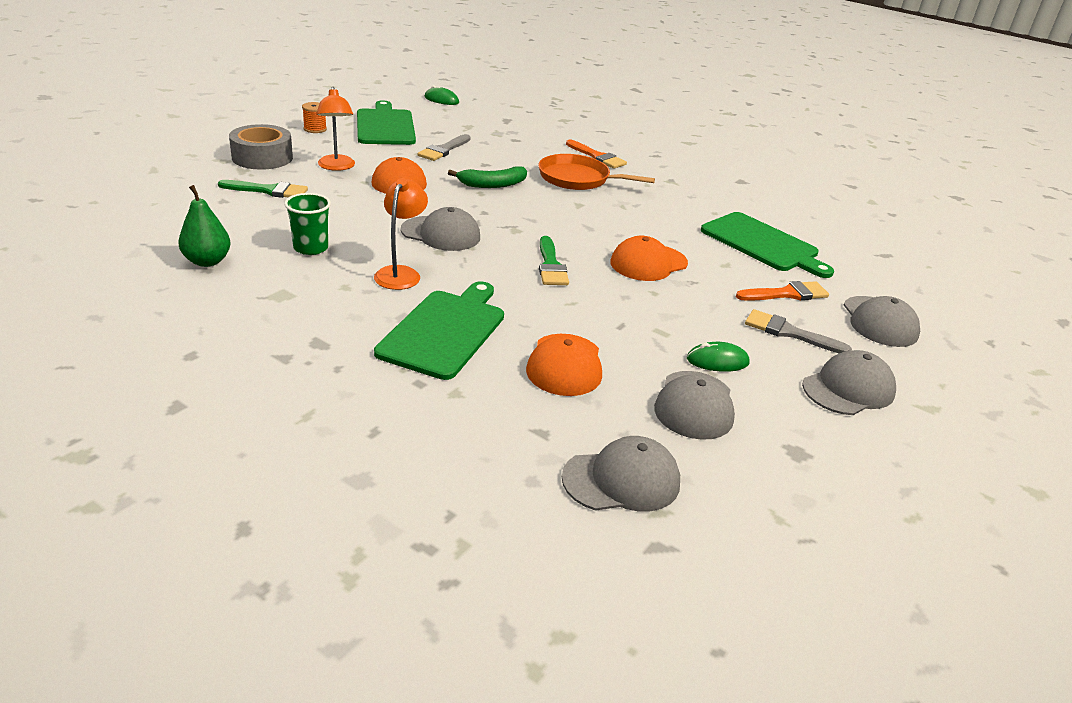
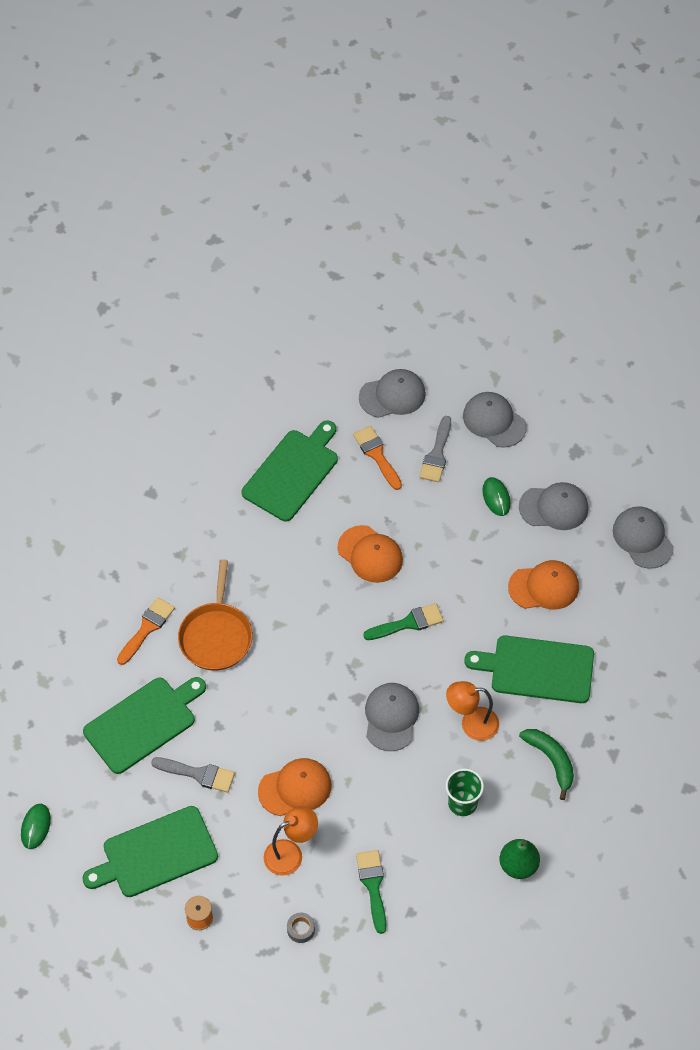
camera: 100 degrees left, 25 degrees up
grey tape [229,124,293,170] -> grey tape [287,912,315,943], size x0.44
green banana [448,167,527,188] -> green banana moved to [519,729,574,800]
none -> green cutting board [83,677,206,774]

